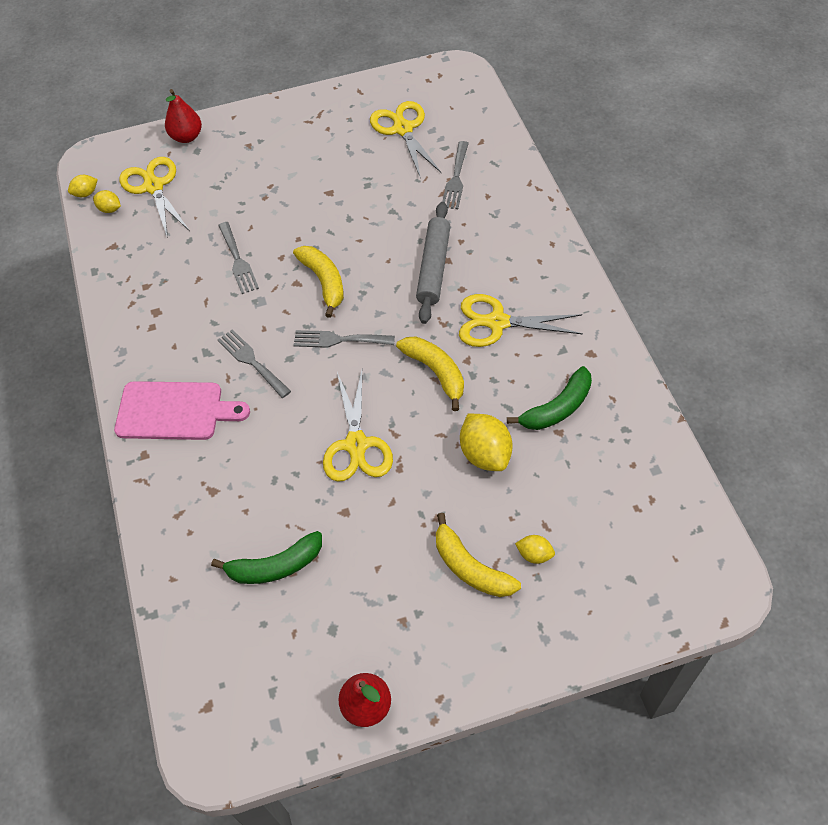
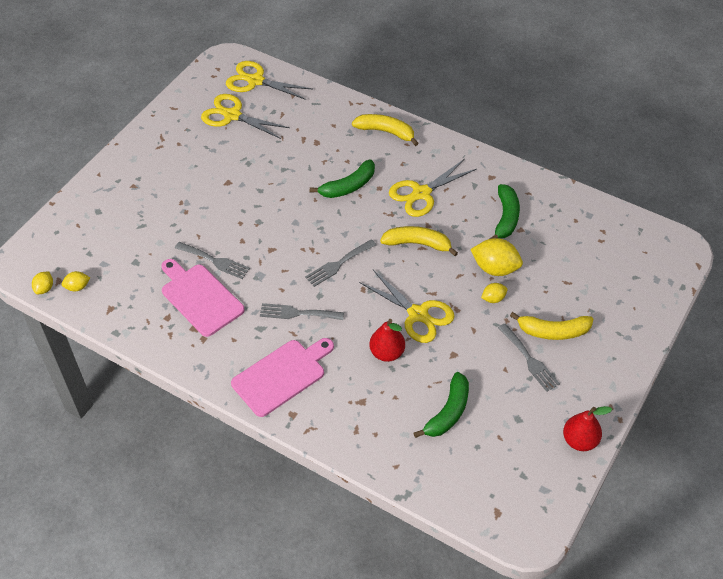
camera: 45 degrees left, 5 degrees down
yellow scissors [119,157,190,238] -> yellow scissors moved to [226,61,312,100]
red pear [165,89,202,143] -> red pear moved to [369,319,405,362]
yellow banana [293,246,344,318] -> yellow banana moved to [352,114,419,146]
grey rolling pin [416,202,451,324] -> green banana [310,160,375,198]
grey fork [442,141,469,209] -> grey fork moved to [498,323,560,392]
yellow lemon [515,535,555,564] -> yellow lemon moved to [481,283,507,303]
none -> pink cutting board [161,259,245,337]

